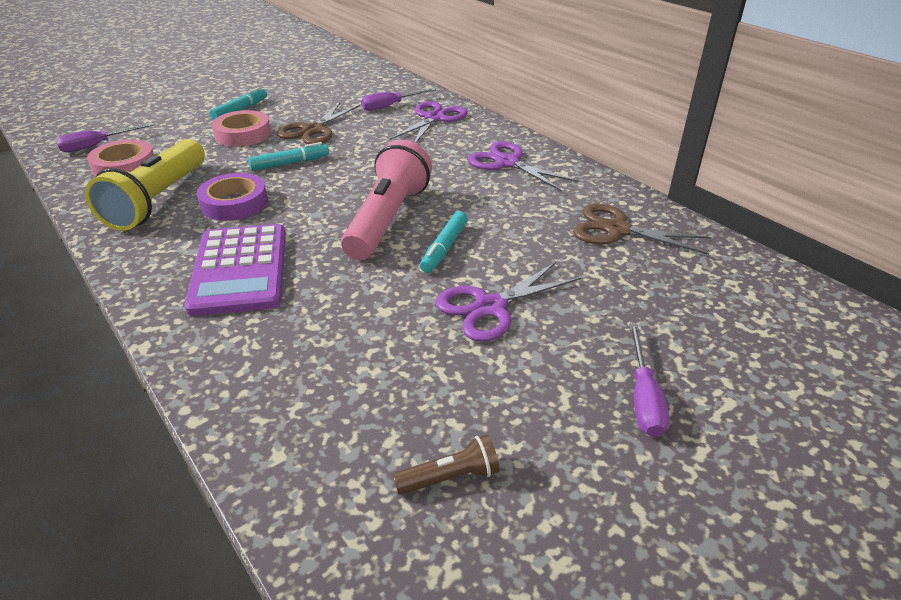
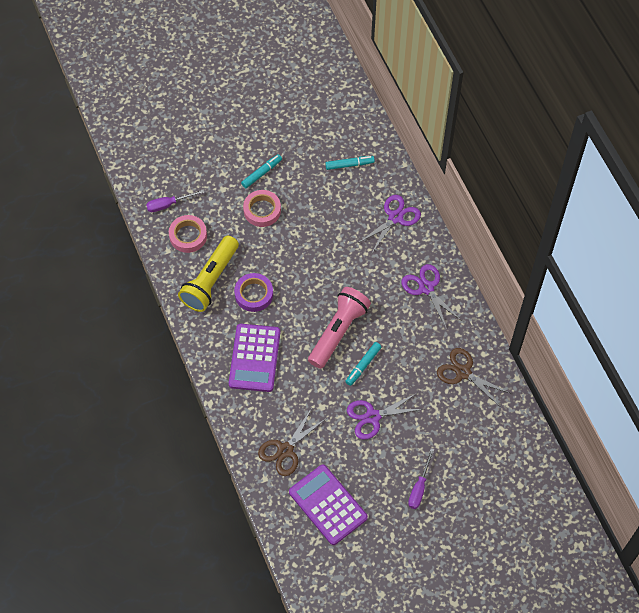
camera: 15 degrees right, 25 degrees up
turquoise marker [248,142,329,171] -> turquoise marker moved to [325,156,375,170]
brown scissors [277,102,361,144] -> brown scissors moved to [258,409,325,476]
purple screwdriver [361,88,436,111] -> none
brown flashlight [393,434,500,495] -> purple calculator [289,464,368,545]

